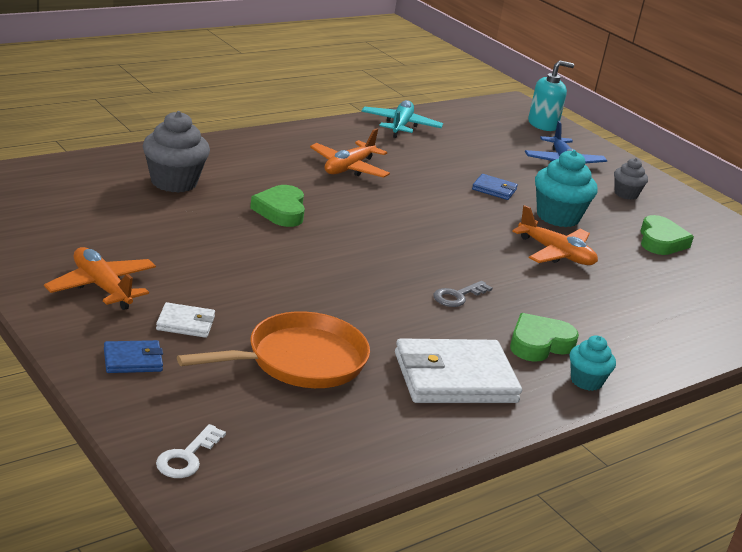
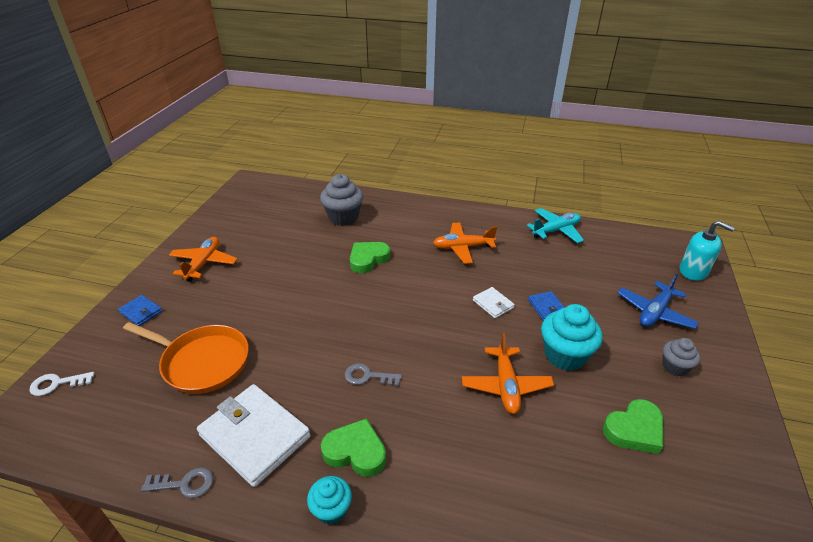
camera: 55 degrees right, 10 degrees up
white wallet [156,302,215,338] -> white wallet moved to [473,287,515,318]
none -> grey key [141,467,213,498]

